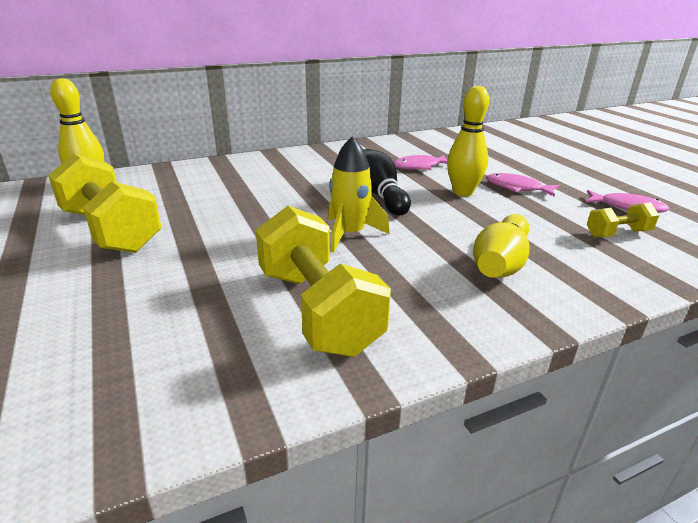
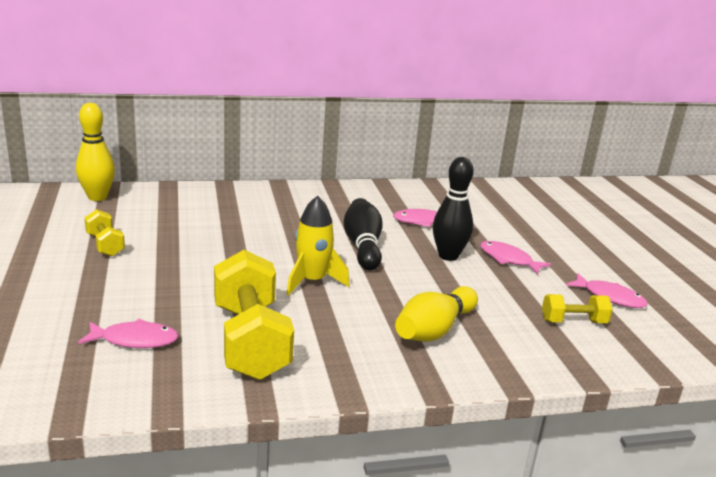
camera: 10 degrees right, 5 degrees down
yellow dumbbell [48,153,162,253] -> yellow dumbbell [84,209,125,257], size x0.49
yellow bowling pin [447,86,489,196] -> black bowling pin [433,157,474,261]
none -> pink fish [78,319,179,348]

